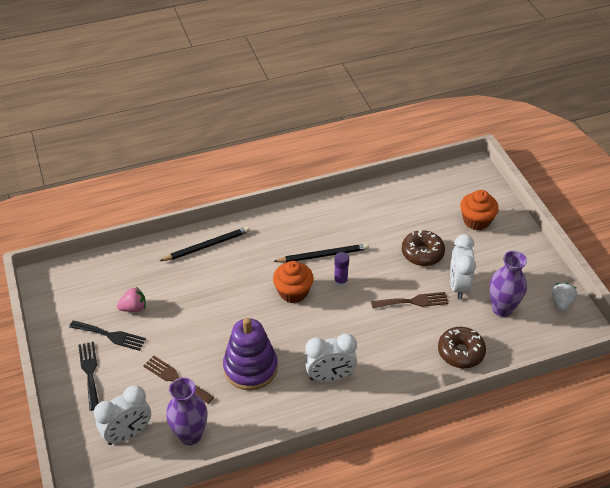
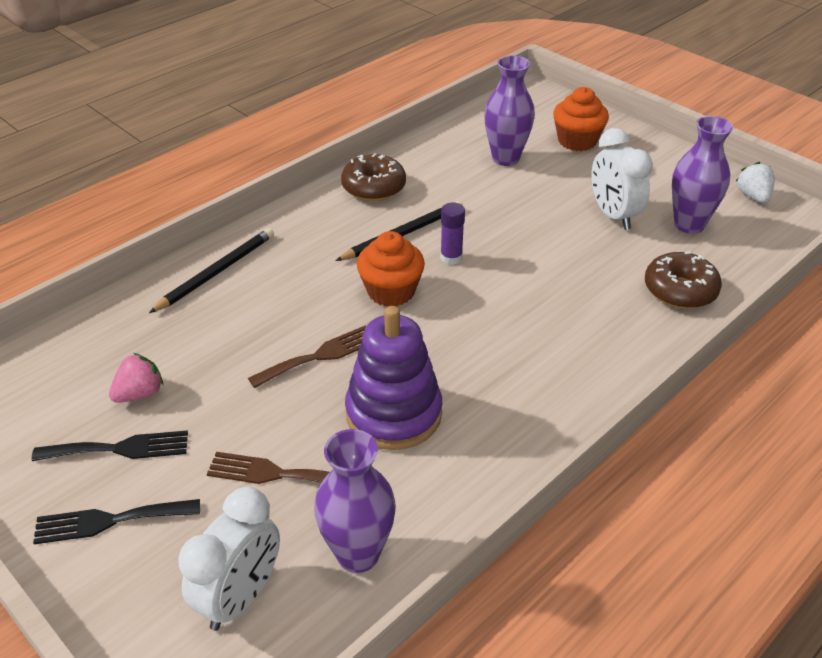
camera: 25 degrees left, 5 degrees down
black fork [78,342,99,411] -> black fork turned 60 degrees counterclockwise [33,499,200,544]
white clock [305,334,357,382] -> none
brown fork [371,292,449,308] -> brown fork moved to [248,325,366,388]
brown donut [402,230,445,266] -> brown donut moved to [341,153,406,201]
none -> purple vase [484,55,535,166]

